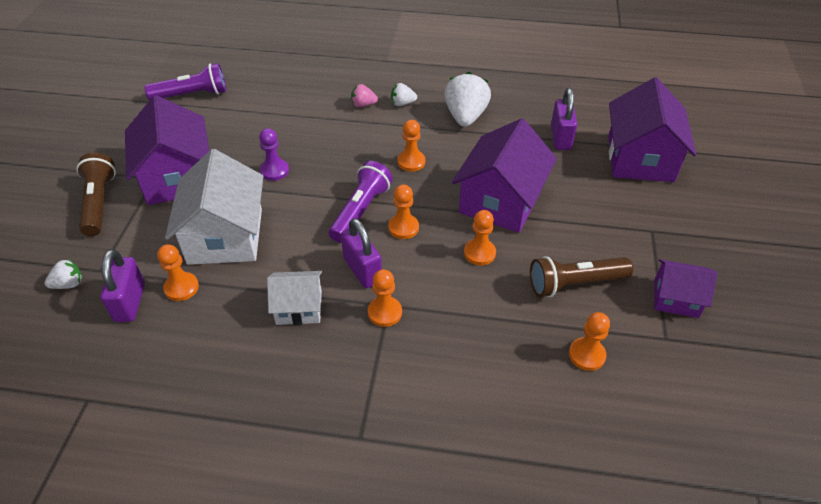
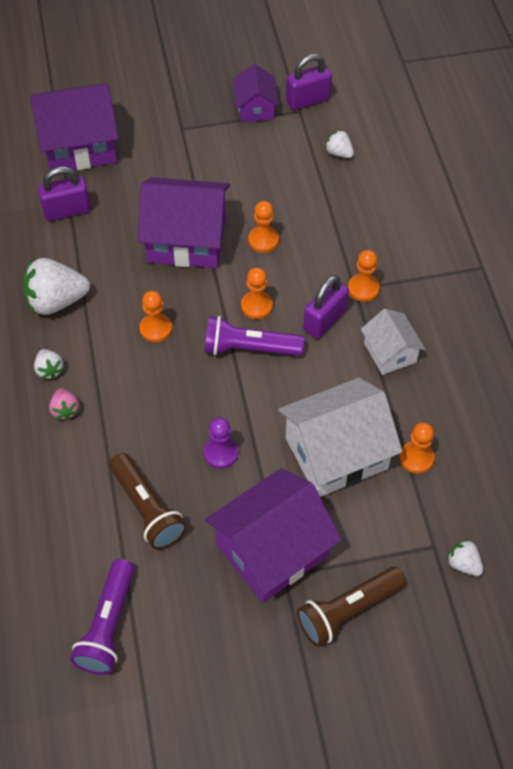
camera: 110 degrees left, 10 degrees up
purple padlock [100,249,145,322] -> purple padlock moved to [286,54,332,110]
purple flashlight [145,63,227,100] -> purple flashlight turned 135 degrees counterclockwise [70,559,134,675]
brown flashlight [530,256,633,297] -> brown flashlight moved to [109,453,187,550]
orange pawn [569,312,610,371] -> white strawberry [325,130,354,158]

